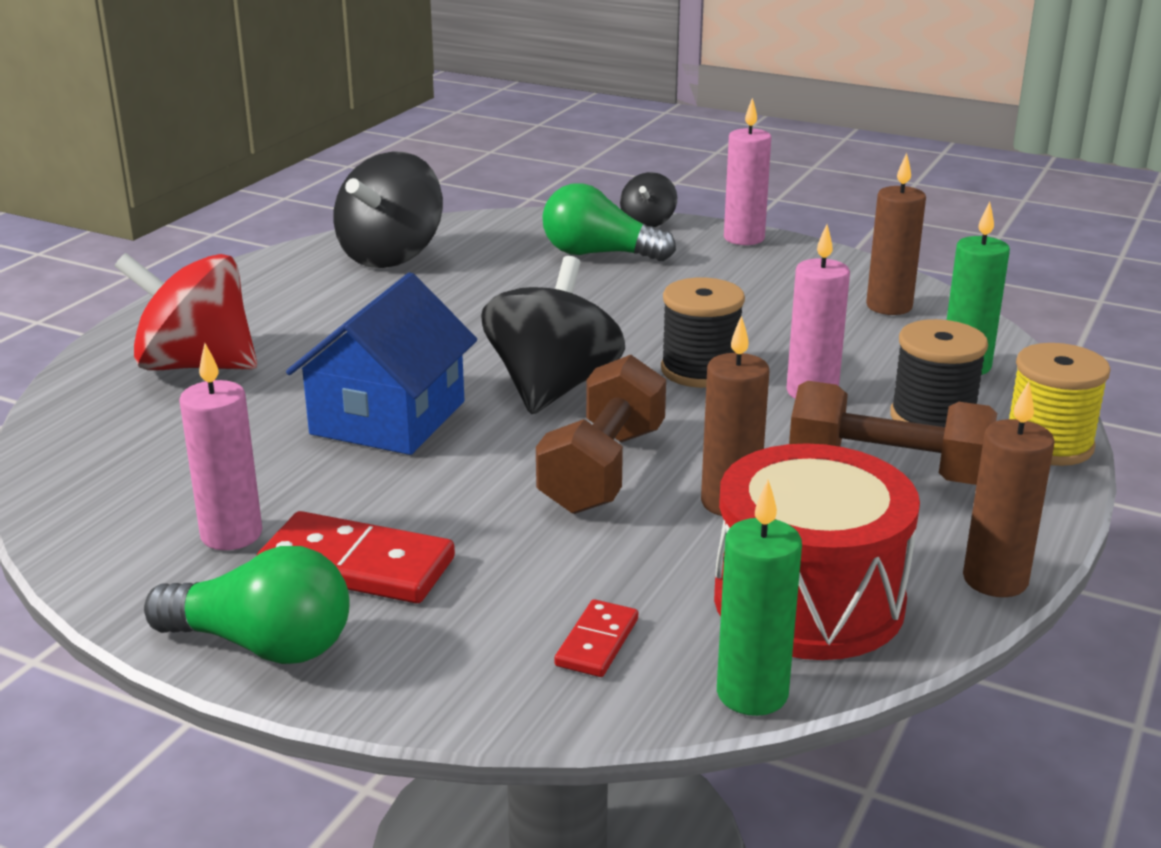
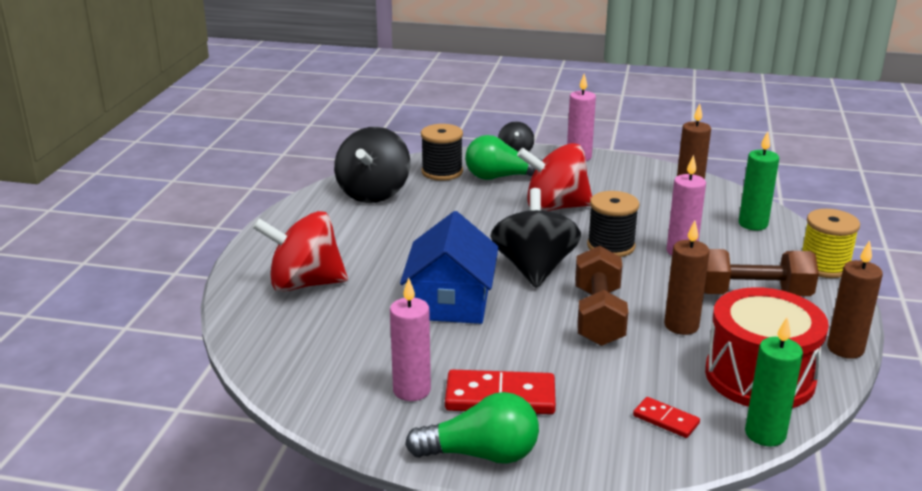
camera: 15 degrees left, 0 degrees up
red domino [555,599,638,677] -> red domino turned 60 degrees counterclockwise [633,397,700,438]
black spool [890,319,988,427] -> black spool moved to [421,124,463,181]
none -> red spinning top [517,143,592,211]

